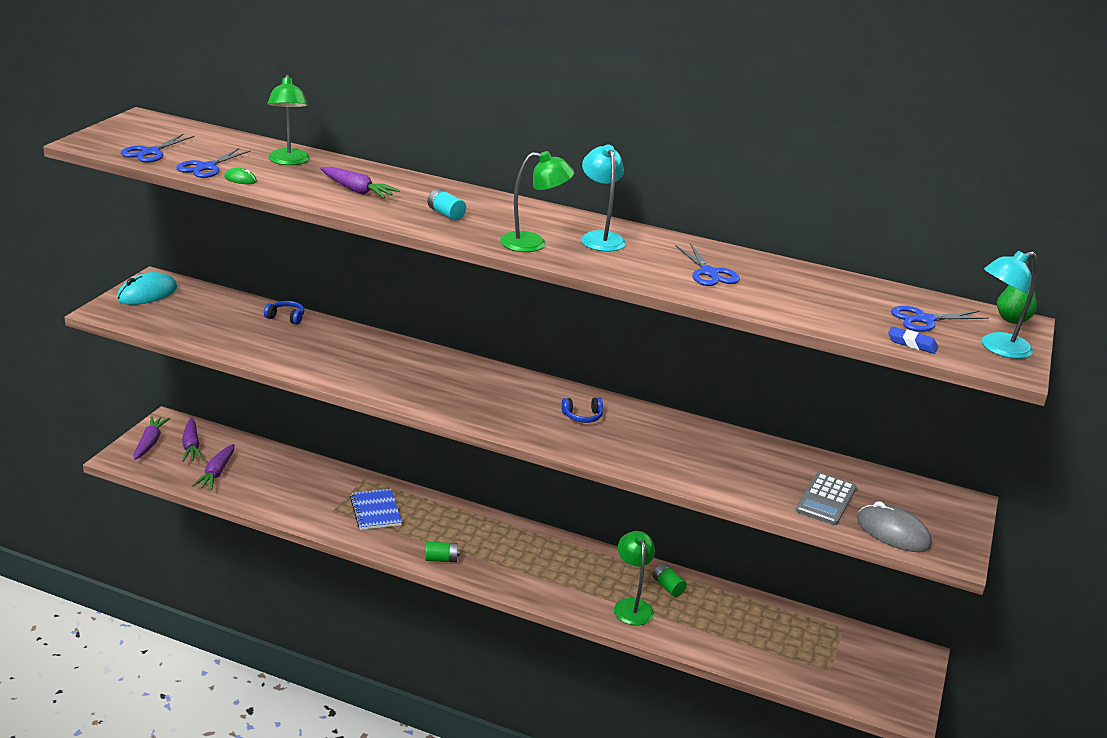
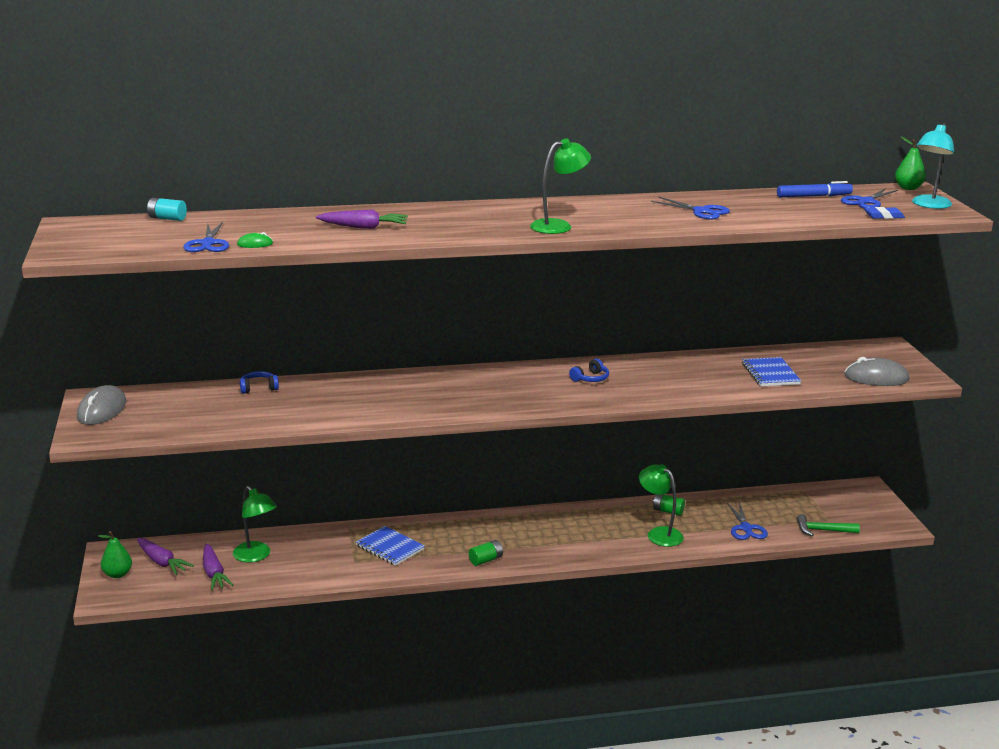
camera: 30 degrees left, 5 degrees down
turquoise mouse [117,272,177,305] -> grey mouse [77,385,126,425]
blue scissors [121,134,195,163] -> blue scissors moved to [727,502,768,540]
purple carrot [134,416,171,460] -> green pear [98,531,132,578]
green lamp [267,75,310,165] -> green lamp moved to [233,486,277,563]
turquoise battery [427,189,466,221] -> turquoise battery moved to [147,198,187,221]
turquoise lamp [581,144,626,252] -> none
grey calculator [796,472,857,525] -> none
none -> blue notebook [742,357,801,386]
none -> blue marker [777,181,853,197]
none -> green hammer [797,514,860,536]

